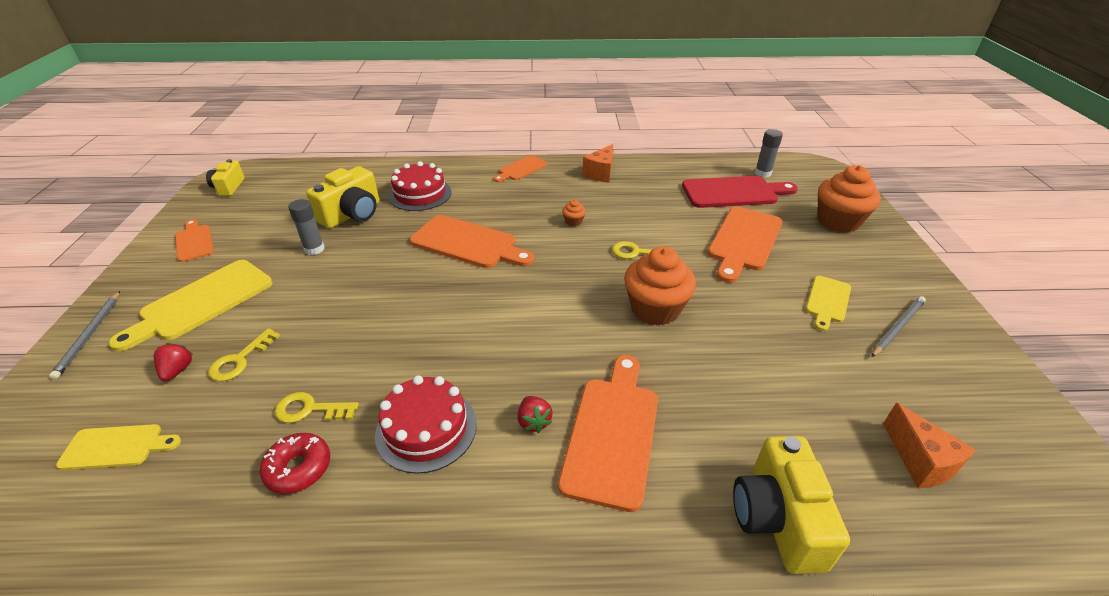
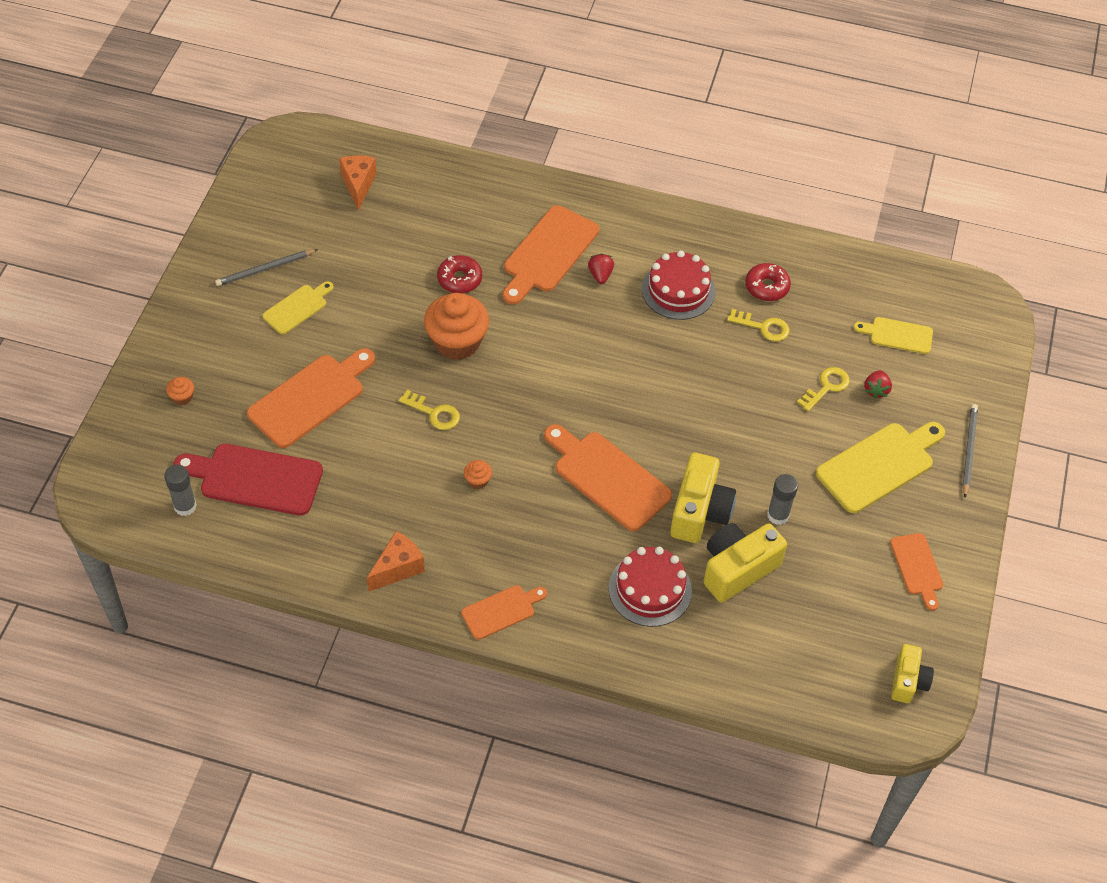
camera: 165 degrees left, 15 degrees up
yellow camera [733,436,850,574] -> yellow camera moved to [670,453,736,543]
orange cupcake [818,165,881,233] -> orange cupcake [166,377,194,405], size x0.42
none -> red donut [437,255,482,293]

